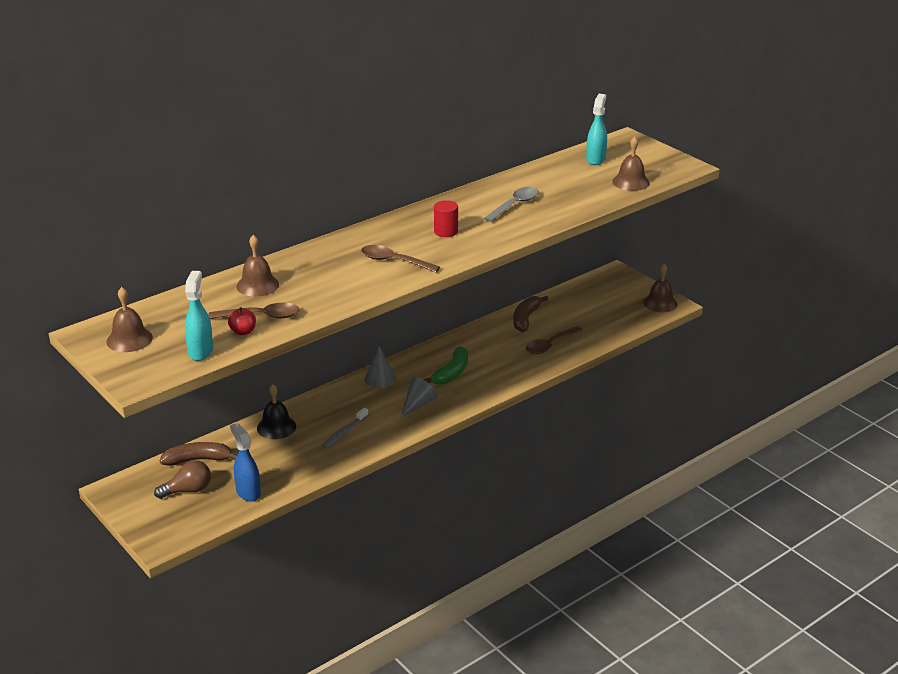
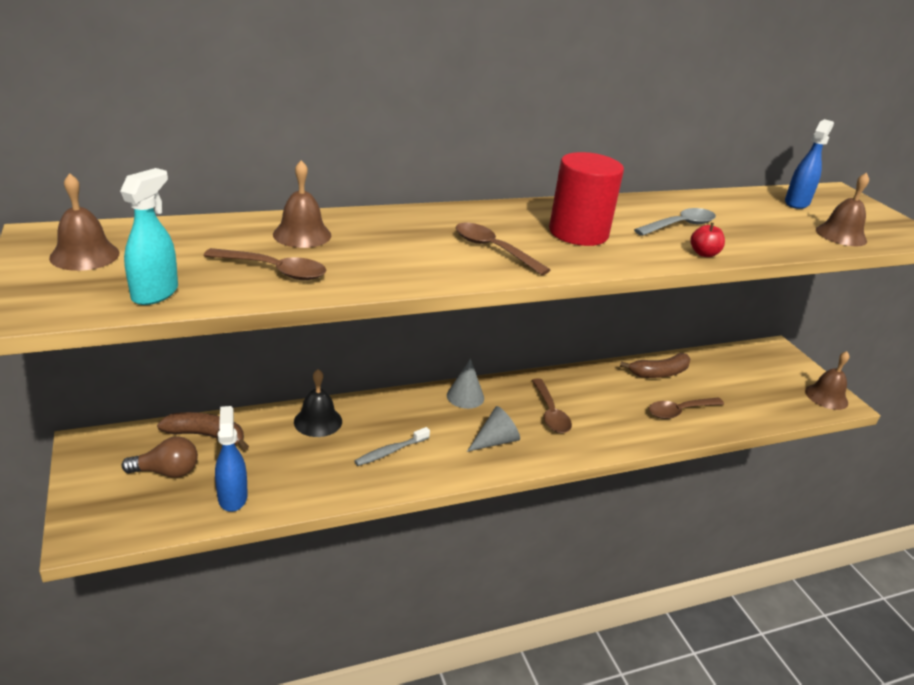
camera: 15 degrees right, 0 degrees up
red apple [228,307,256,335] -> red apple moved to [691,223,725,257]
green banana [423,346,468,385] -> brown spoon [532,378,572,433]
red cylinder [434,200,458,237] -> red cylinder [549,152,624,246], size x1.89
brown banana [513,296,548,332] -> brown banana turned 150 degrees counterclockwise [620,353,690,378]
turquoise spray bottle [586,94,607,165] -> blue spray bottle [785,119,834,209]

